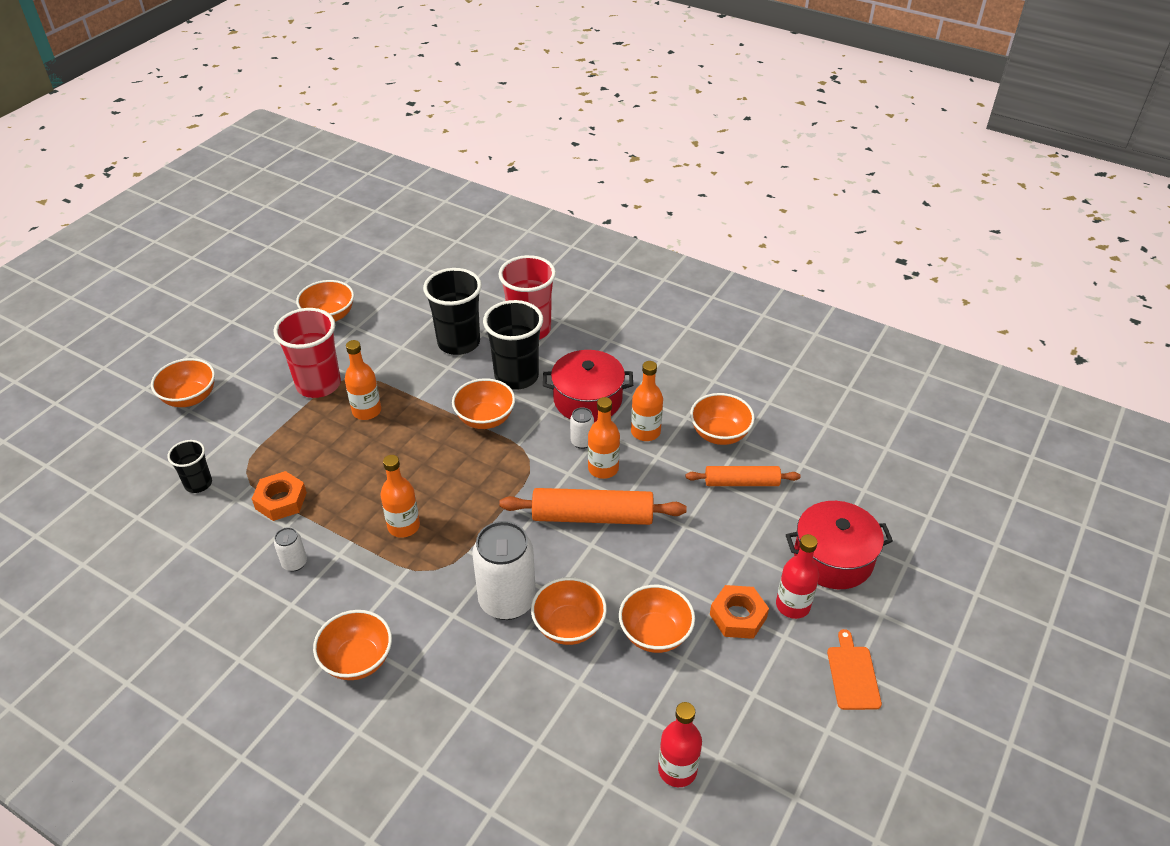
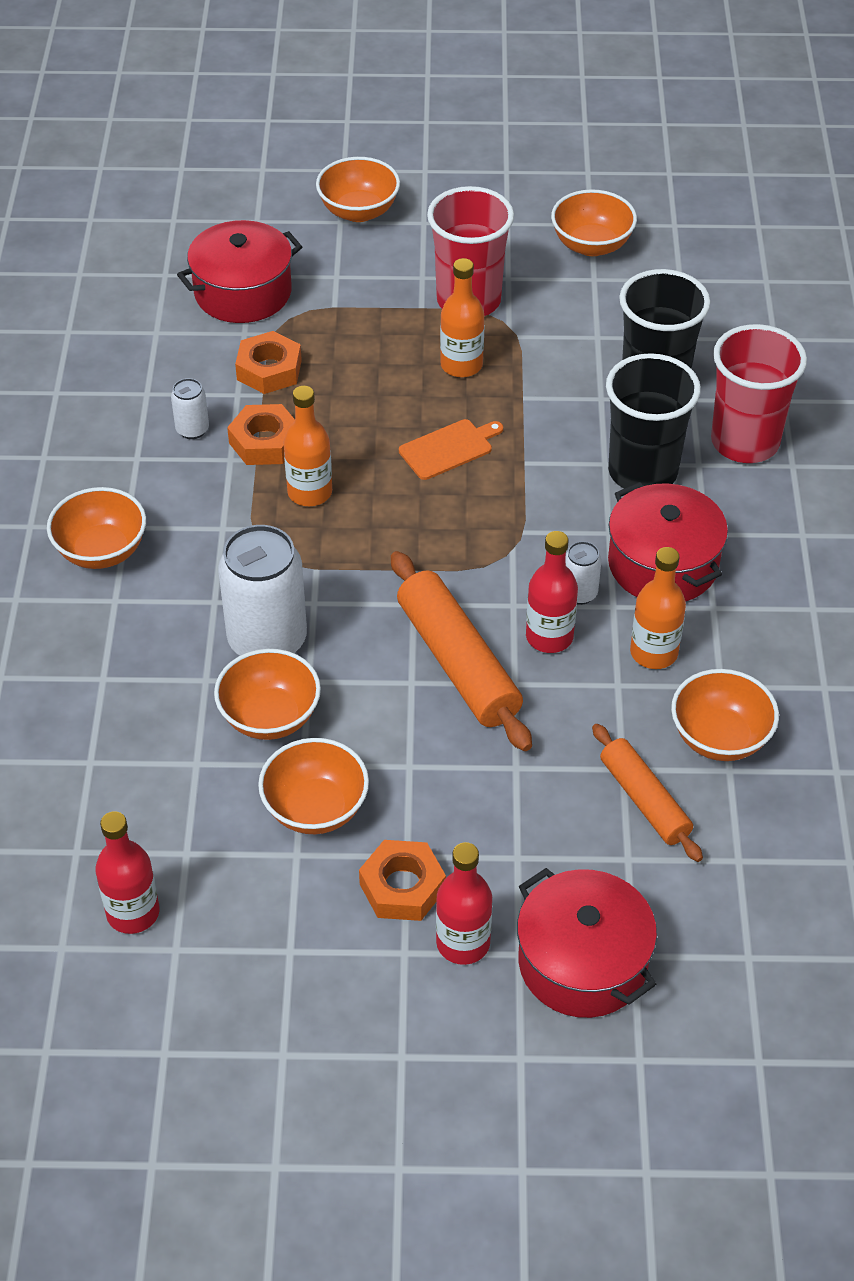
camera: 60 degrees right, 5 degrees up
black cup [168,440,212,493] -> red pot [177,220,302,323]
orange bowl [452,378,515,429] -> none
orange bottle [588,397,620,479] -> red bottle [526,531,578,653]
orange cutting board [827,629,882,710] -> orange cutting board moved to [399,419,503,480]
none -> orange nut [227,404,295,465]

